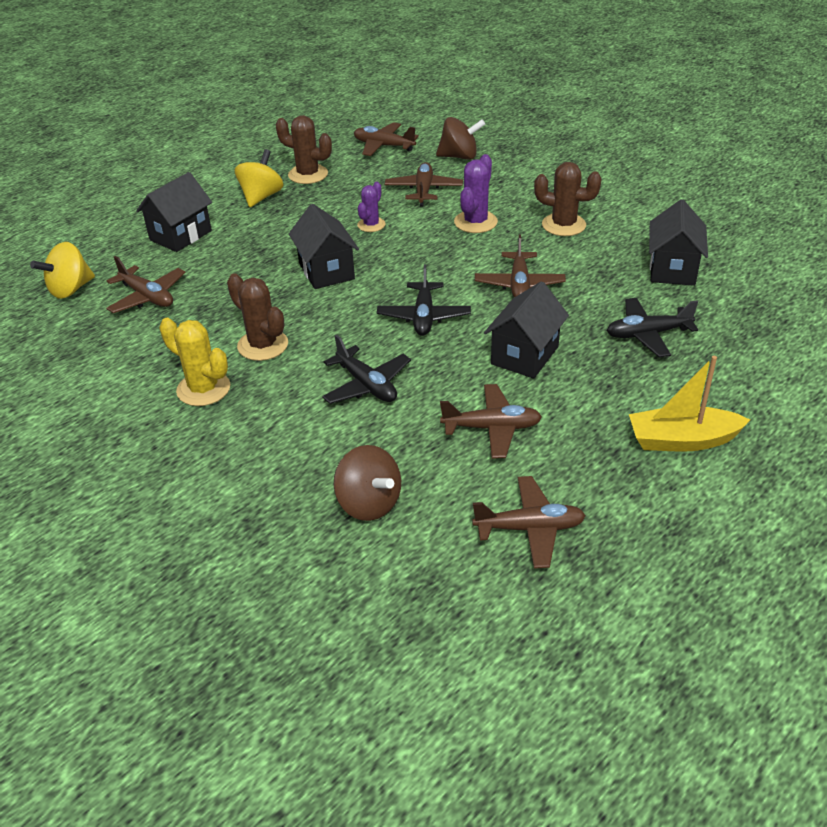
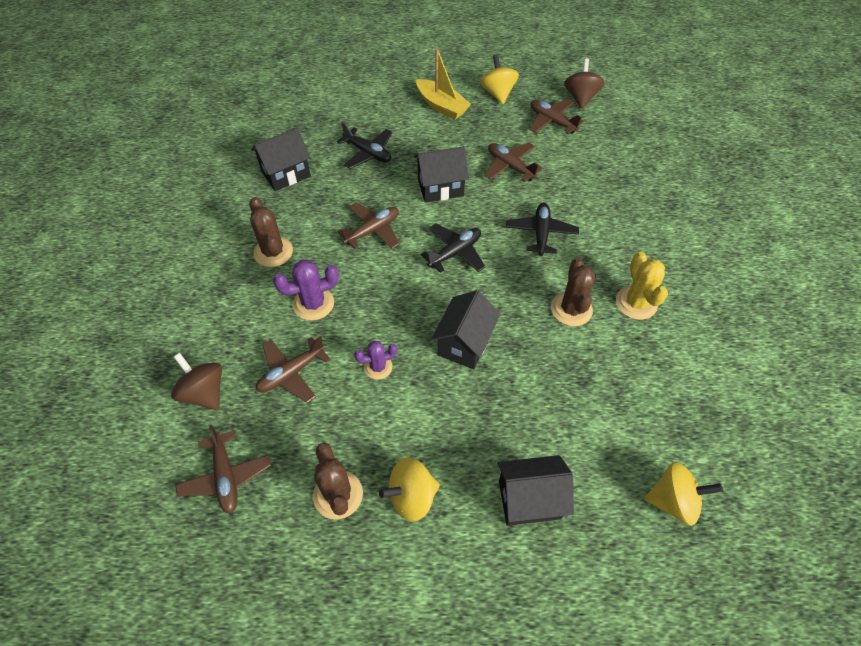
camera: 135 degrees left, 15 degrees up
brown plane [106,256,186,313] -> none
brown spinning top [334,445,401,521] -> brown spinning top moved to [564,59,605,109]
none -> yellow spinning top [480,55,519,104]

